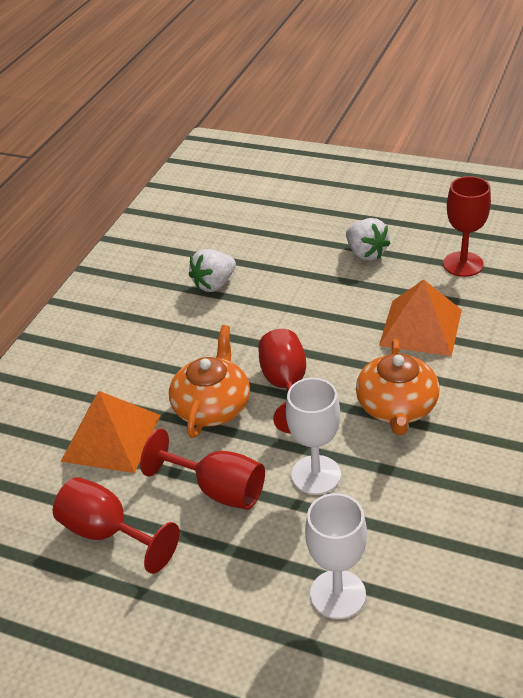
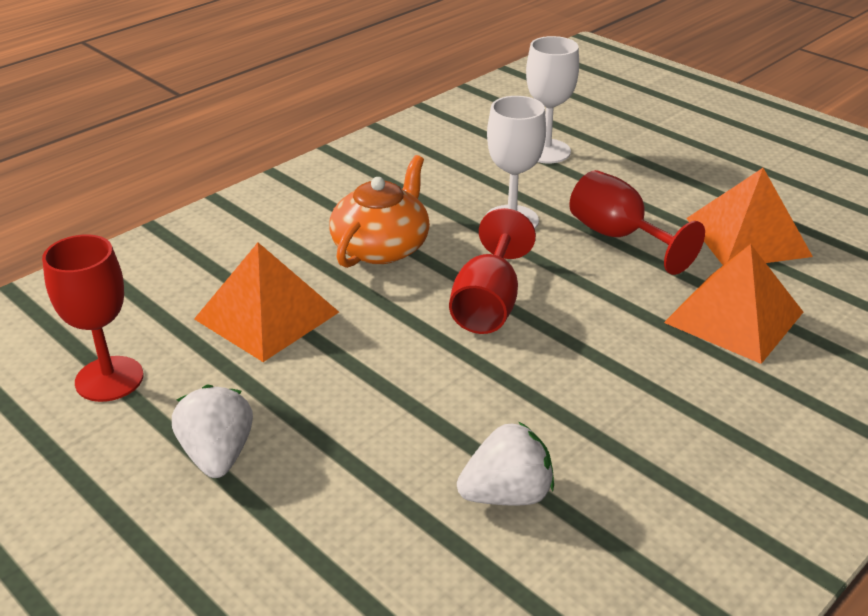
camera: 160 degrees left, 5 degrees down
red goblet [53,477,179,574] -> orange pyramid [686,168,813,265]
orange teapot [169,325,250,438] -> none

